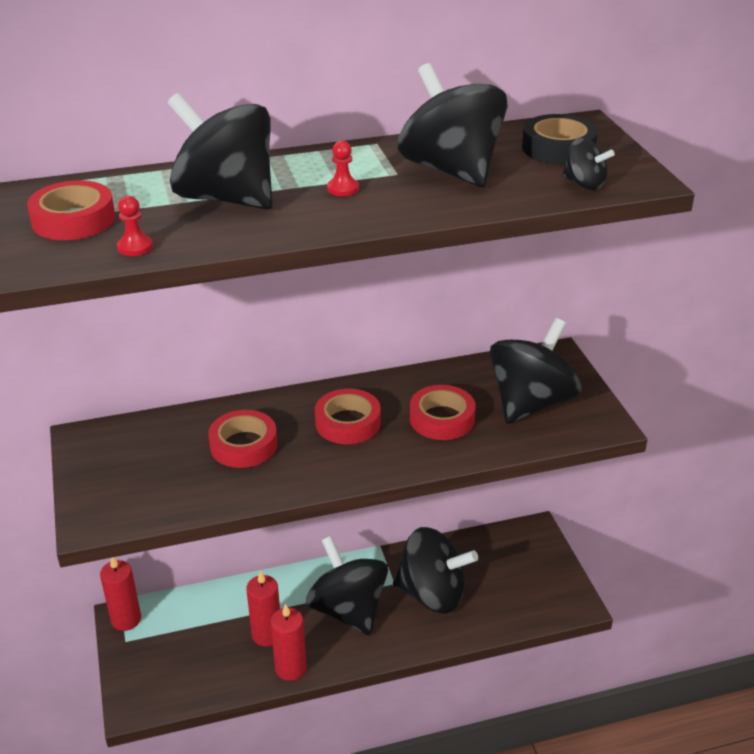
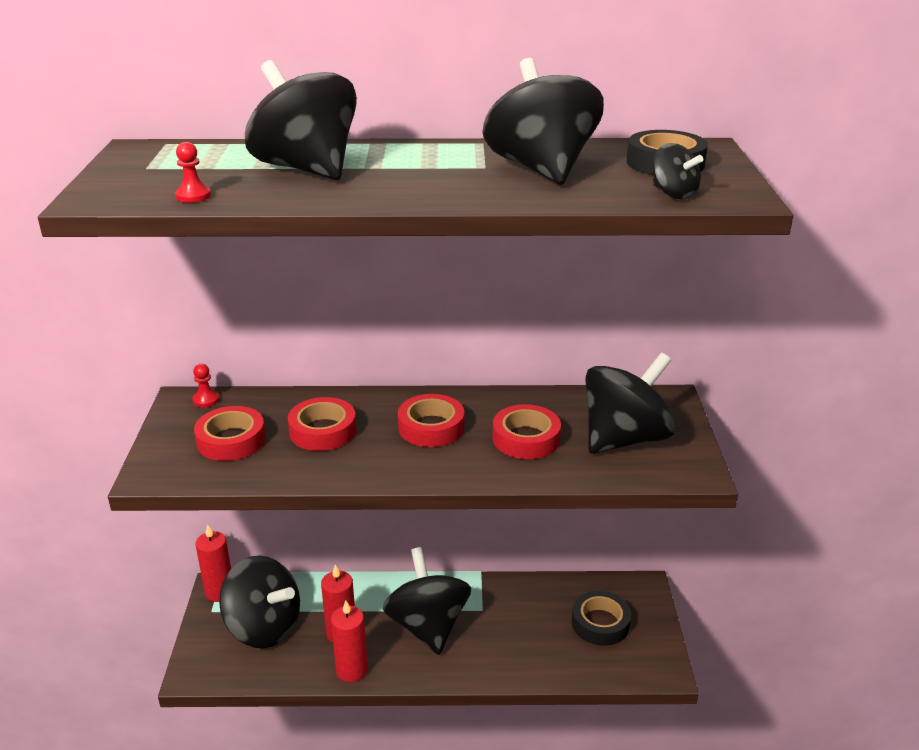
camera: 15 degrees right, 5 degrees down
red tape [27,180,115,240] -> red tape moved to [194,406,266,461]
red pawn [327,140,359,196] -> red pawn moved to [192,364,219,407]
black spinning top [393,527,478,614] -> black spinning top moved to [219,556,300,648]
none -> black tape [572,591,631,646]

